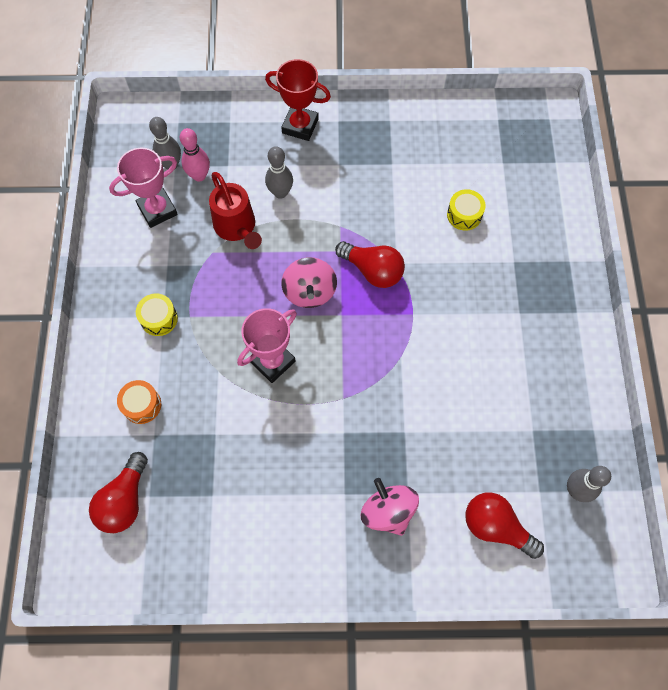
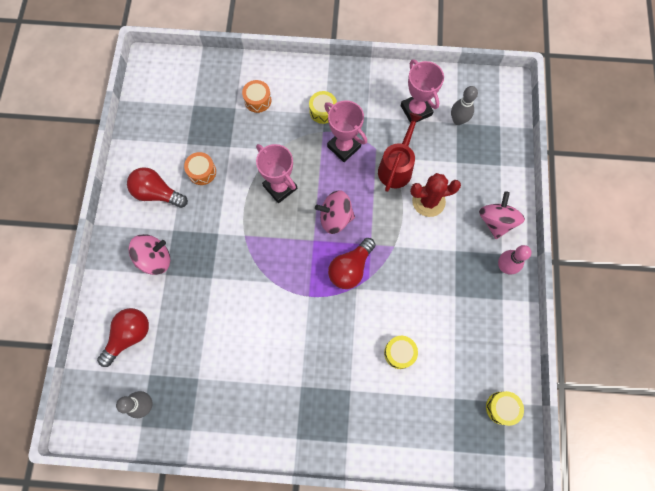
camera: 95 degrees right, 5 degrees up
red light bulb [89,452,148,533] -> red light bulb moved to [127,167,188,208]
pink bowling pin [180,128,210,181] -> pink bowling pin moved to [498,245,532,274]
red watering can [209,172,262,249] -> red watering can turned 135 degrees clockwise [378,113,423,192]
red trophy [265,59,331,141] -> pink spinning top [479,191,525,239]
grey bowling pin [265,146,293,199] -> red cactus [410,173,461,217]
none -> orange drum [184,152,216,185]
none -> pink trophy [324,100,367,162]
none -> yellow drum [486,391,524,426]

